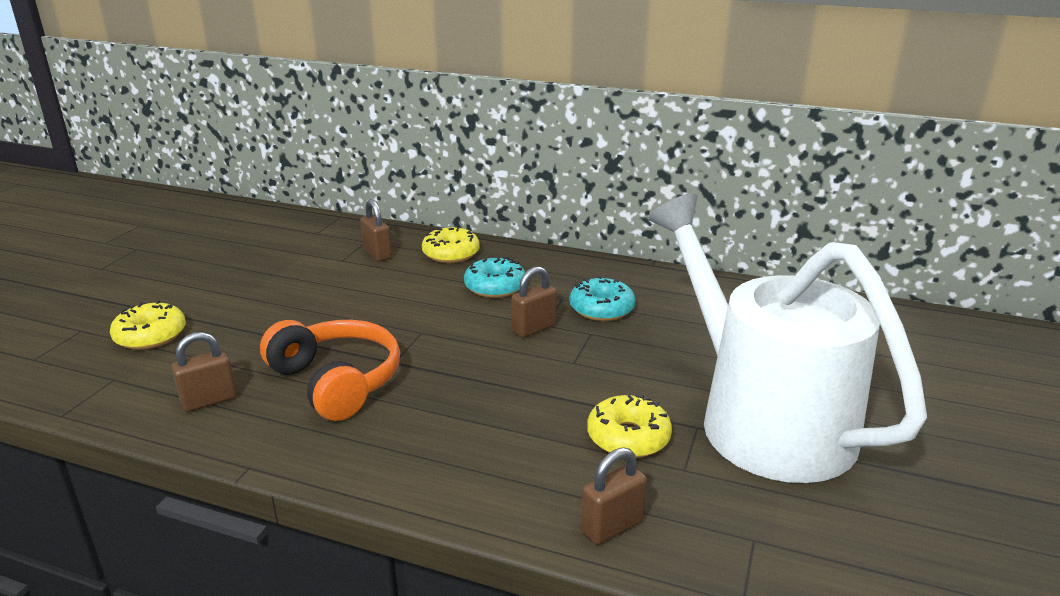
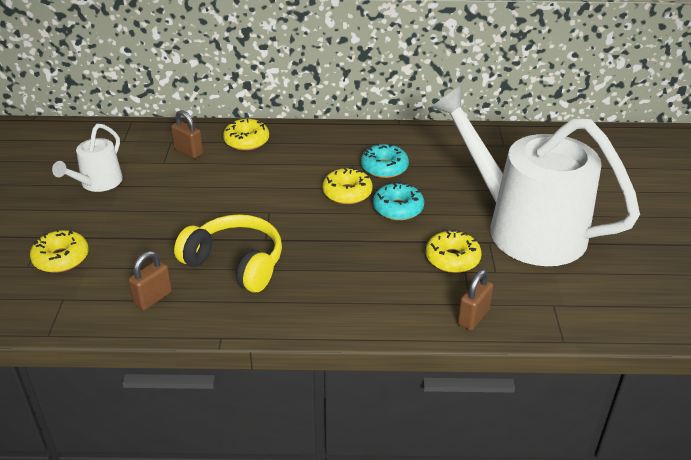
camera: 20 degrees left, 10 degrees up
orange headphones [260,320,400,421] -> yellow headphones [174,214,282,293]
turquoise donut [464,257,525,298] -> turquoise donut moved to [373,182,424,221]
brown padlock [511,266,557,338] -> yellow donut [322,167,372,204]
none -> white watering can [52,124,123,192]

